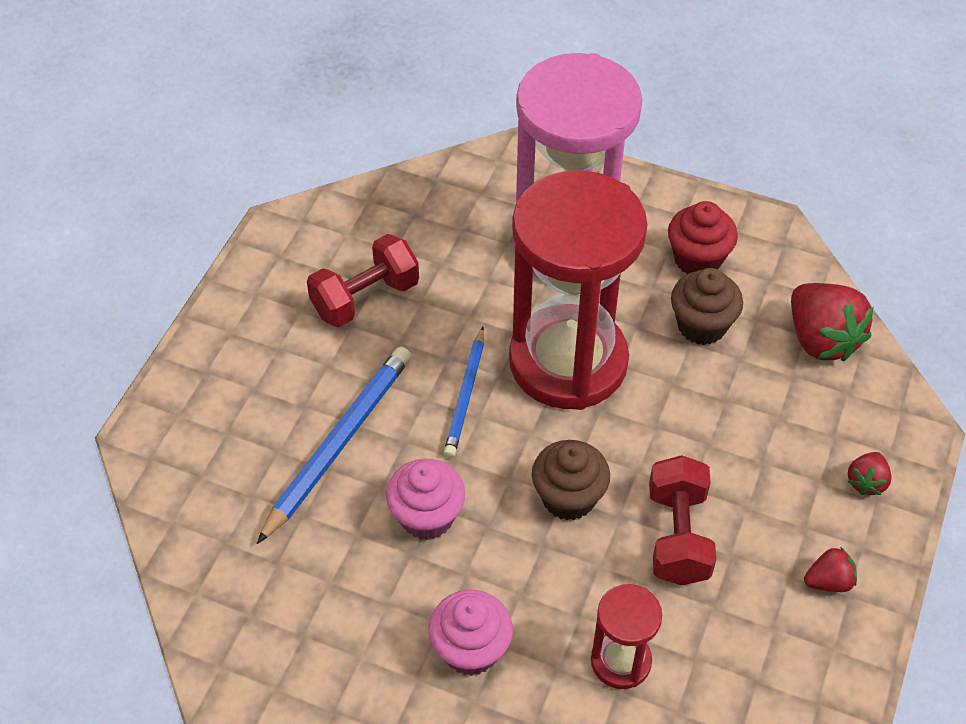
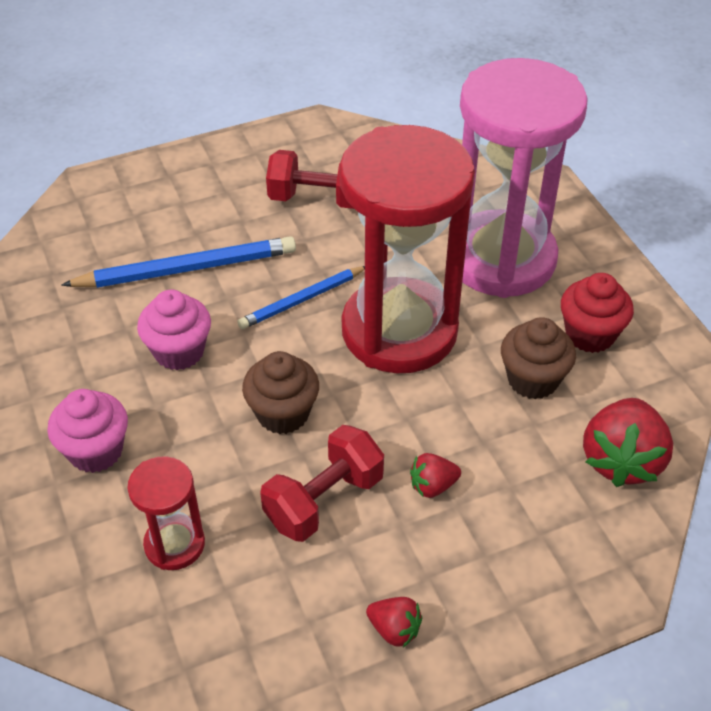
camera: 45 degrees right, 5 degrees down
red strawberry [848,452,892,495] -> red strawberry moved to [410,453,461,498]

